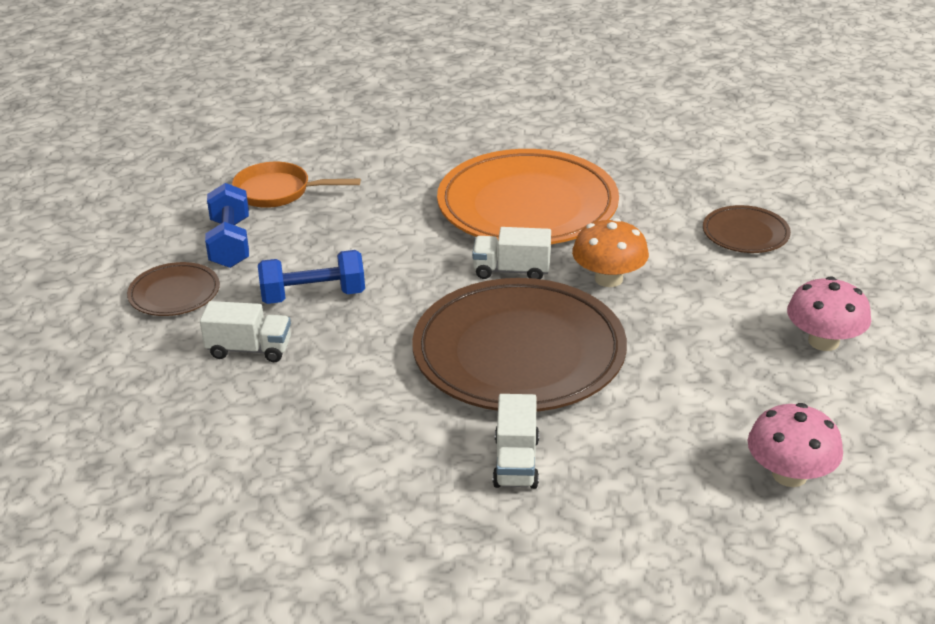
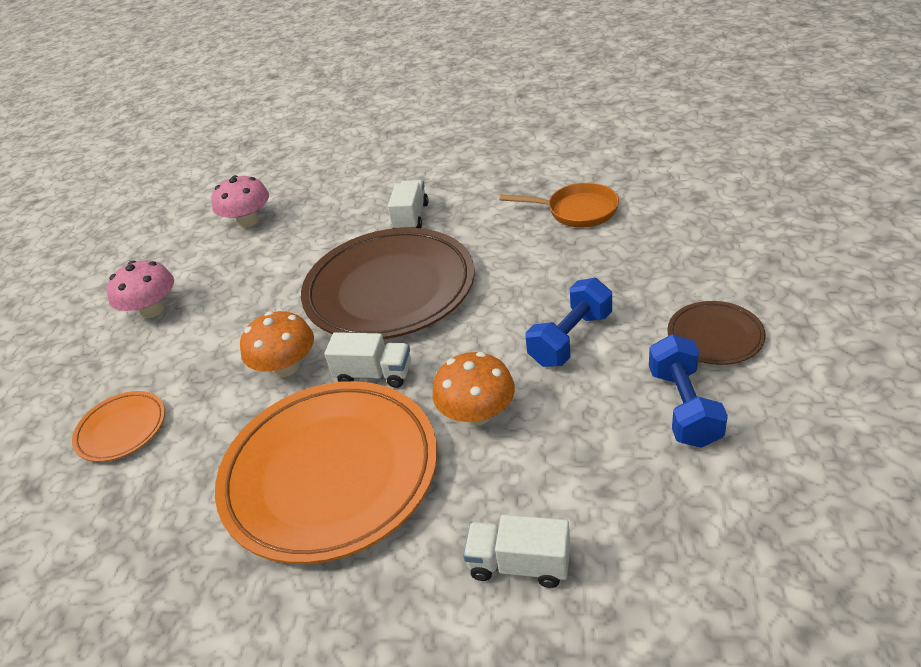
camera: 170 degrees left, 5 degrees up
white truck [200,301,291,362] -> white truck moved to [463,515,570,588]
orange pan [232,162,361,208] -> orange pan moved to [500,183,619,228]
blue dumbbell [258,250,365,304] -> blue dumbbell turned 45 degrees counterclockwise [525,278,612,367]
brown plate [703,205,791,253] -> orange plate [72,391,165,462]
none -> orange mushroom [432,352,515,426]

